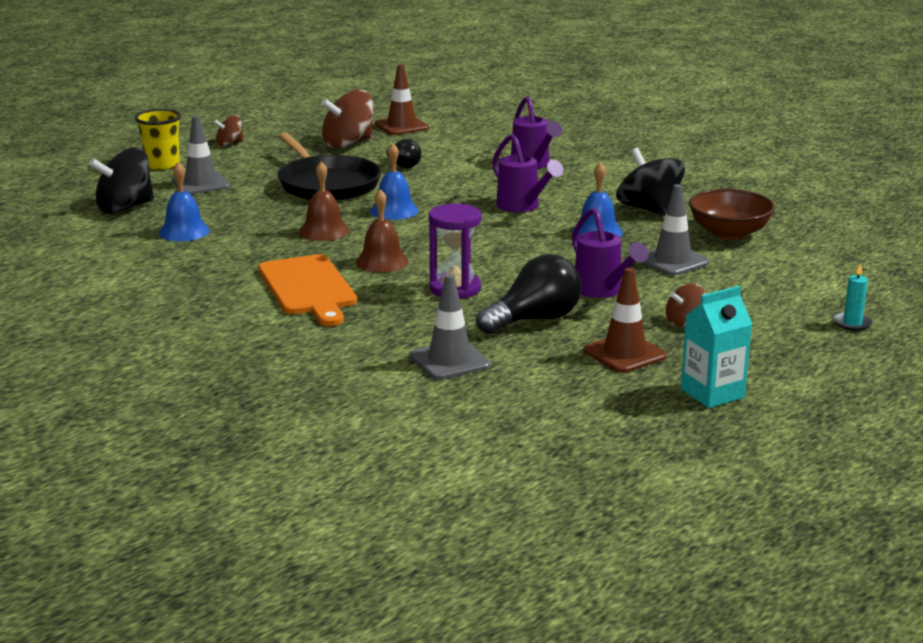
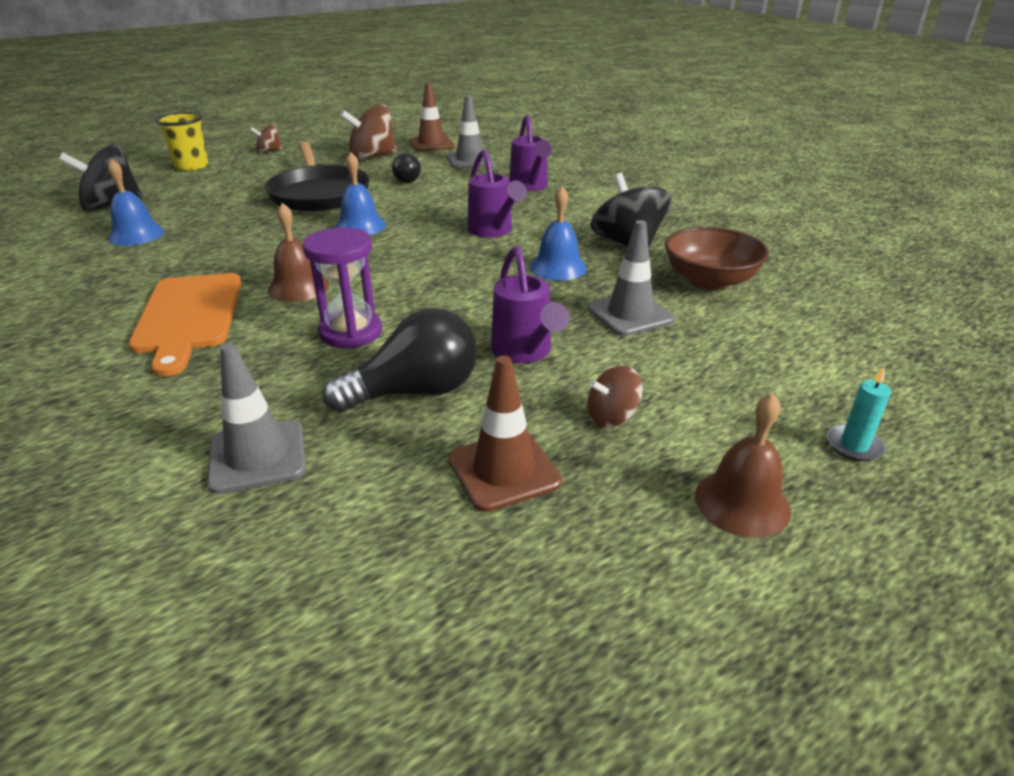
camera: 10 degrees right, 10 degrees up
grey traffic cone [172,115,231,195] -> grey traffic cone moved to [446,95,495,169]
brown bell [299,162,350,241] -> brown bell moved to [695,393,791,538]
turquoise carton [681,286,752,408] -> none

